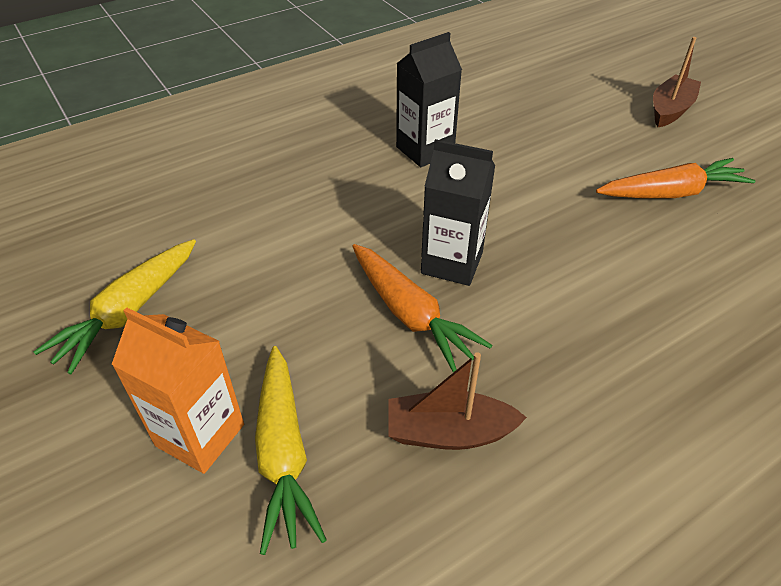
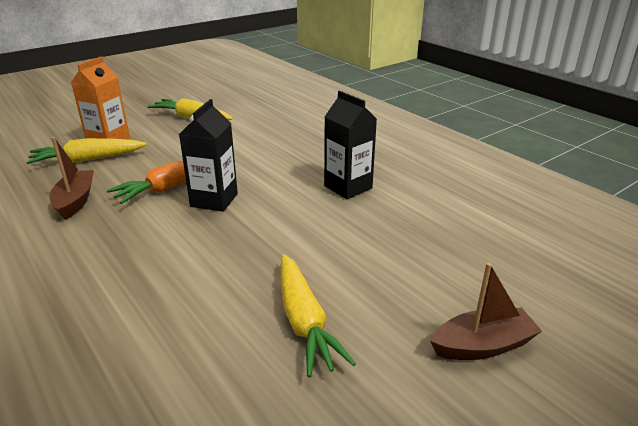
camera: 85 degrees right, 15 degrees down
orange carrot [596,158,755,198] -> yellow carrot [281,254,356,377]
brown boat [653,37,701,127] -> brown boat turned 45 degrees counterclockwise [430,262,542,360]

